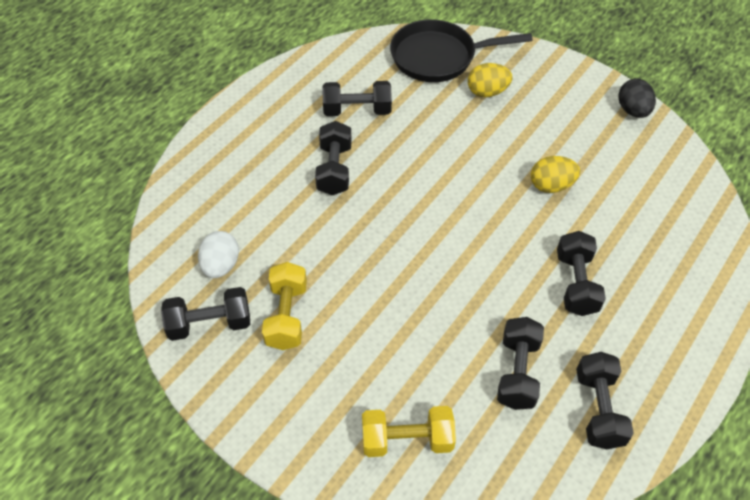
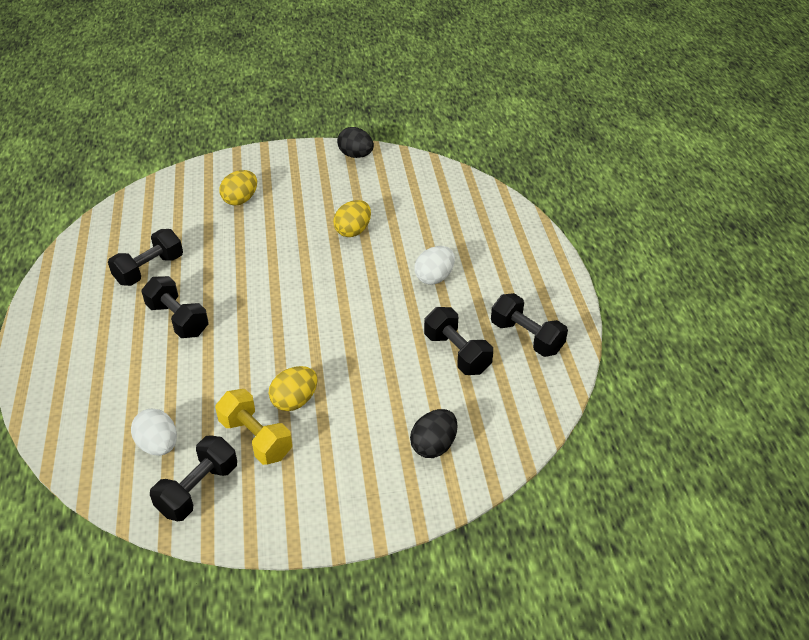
camera: 45 degrees left, 10 degrees down
yellow dumbbell [362,406,456,457] -> black egg [410,409,457,458]
black pan [390,19,533,82] -> none
black dumbbell [557,231,606,316] -> white egg [414,246,455,285]
none -> yellow egg [269,366,318,411]

